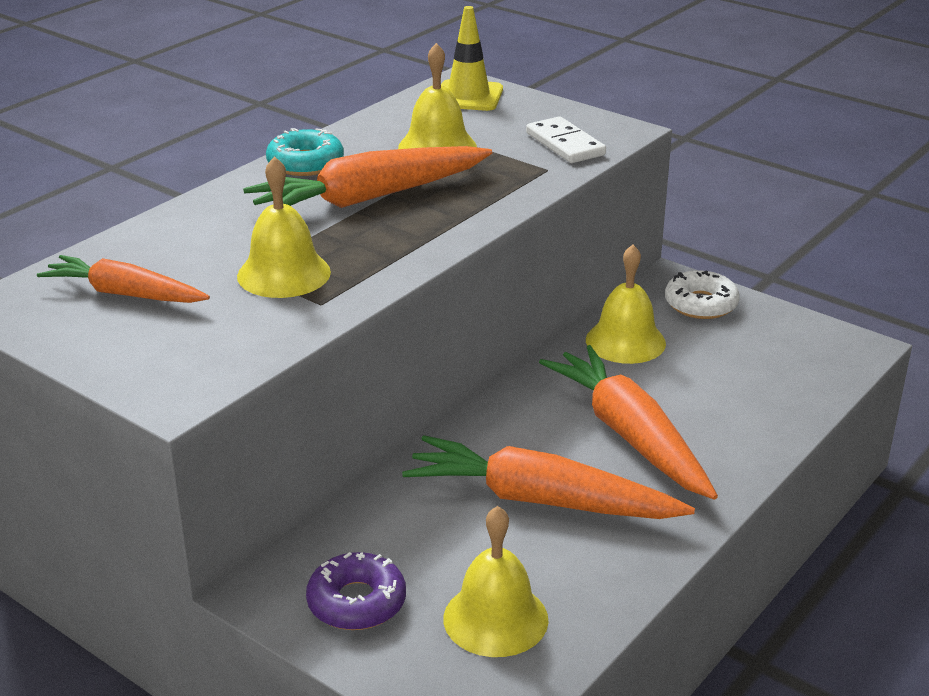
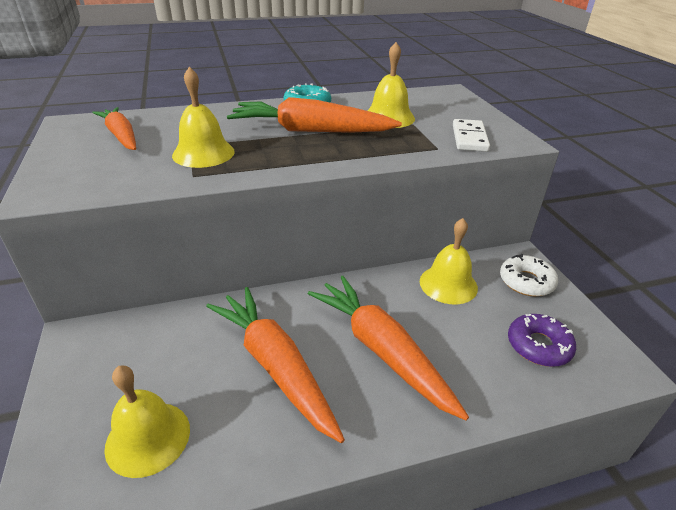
camera: 35 degrees right, 5 degrees up
purple donut [306,552,406,630] -> purple donut moved to [508,314,576,367]
yellow traffic cone [441,6,503,111] -> none
orange carrot [539,345,718,500] -> orange carrot turned 45 degrees counterclockwise [308,276,469,421]

